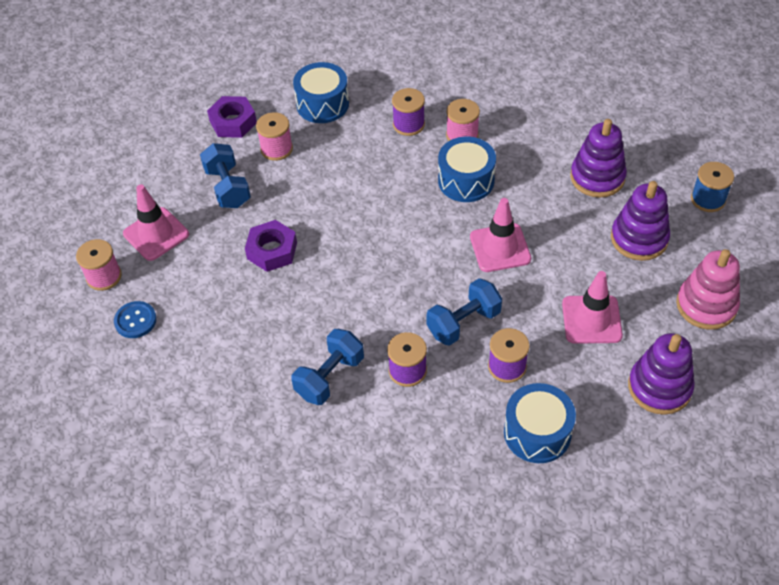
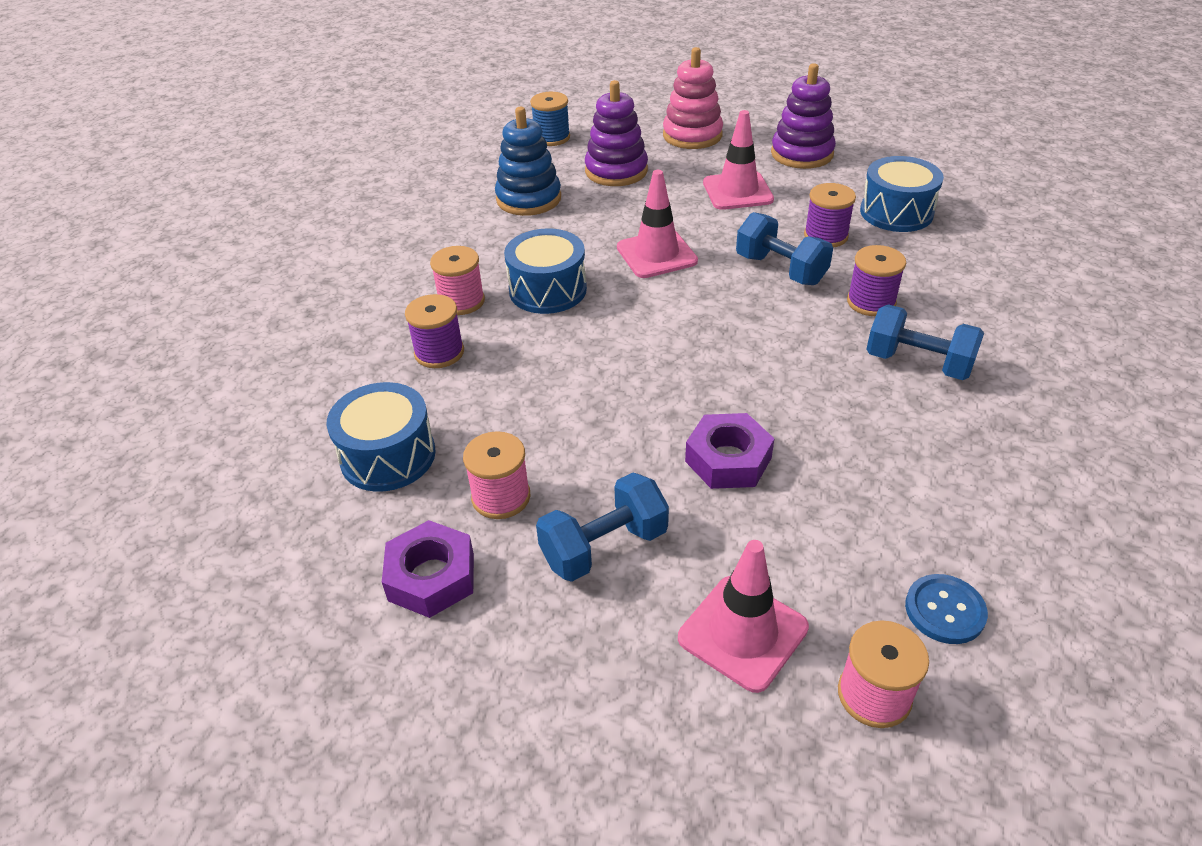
camera: 100 degrees left, 10 degrees down
purple stacking toy [570,119,627,198] -> blue stacking toy [495,107,561,216]

